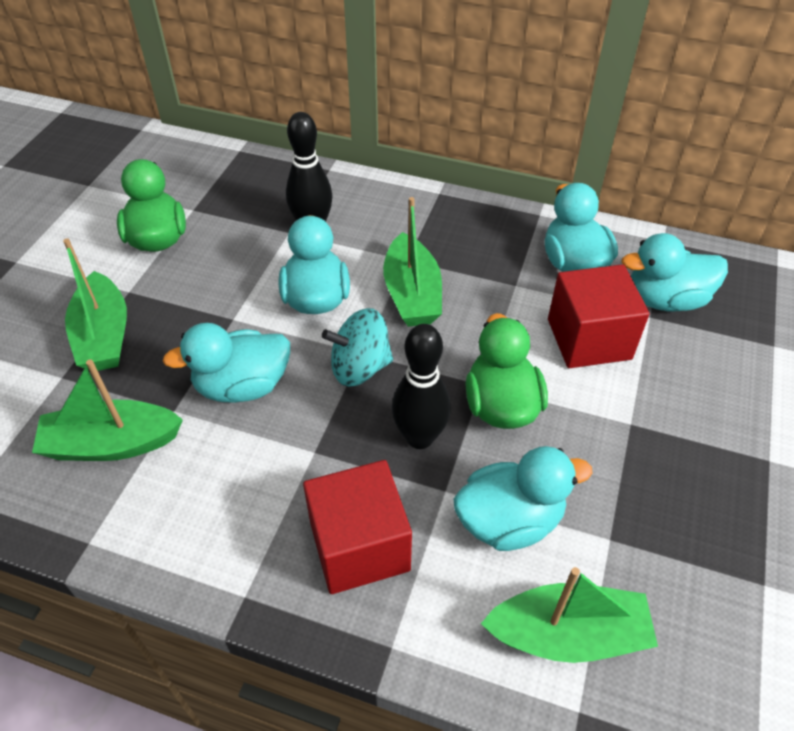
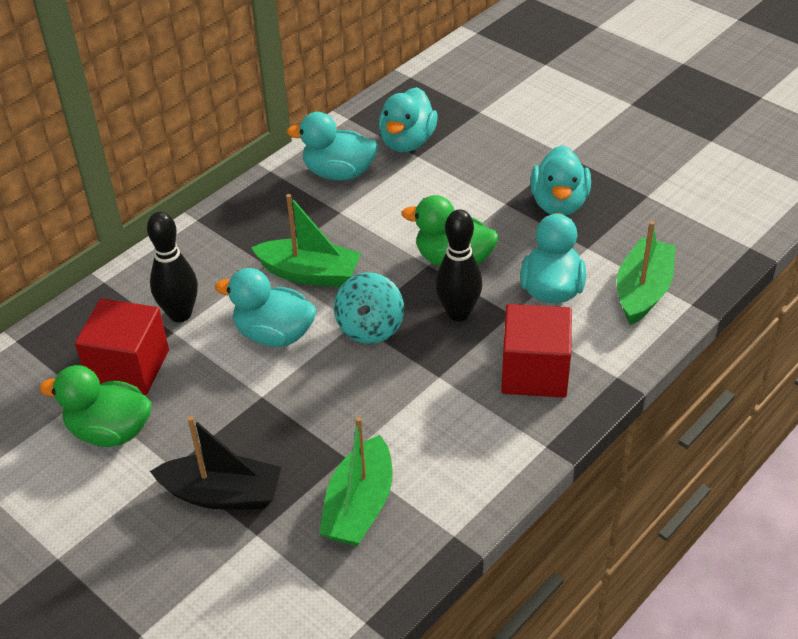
camera: 65 degrees left, 5 degrees down
green boat [63,238,127,371] -> black boat [150,416,281,510]
turquoise duck [162,323,290,403] -> turquoise duck moved to [530,145,591,216]
red cube [548,264,649,368] -> red cube moved to [75,298,169,395]

